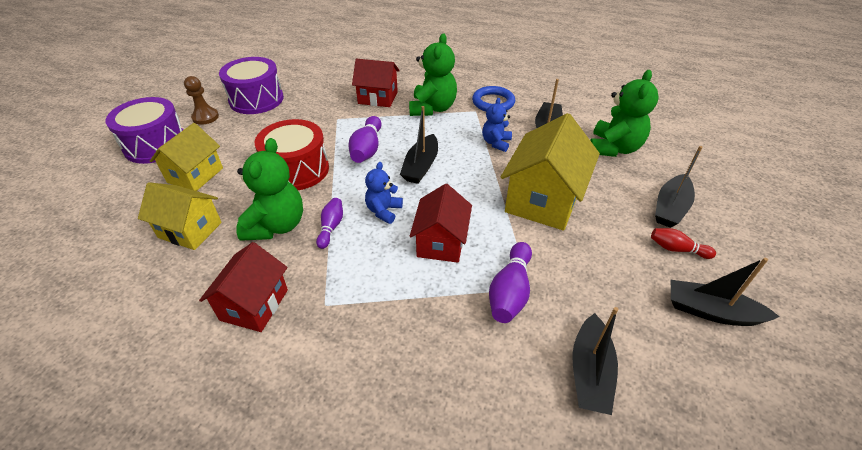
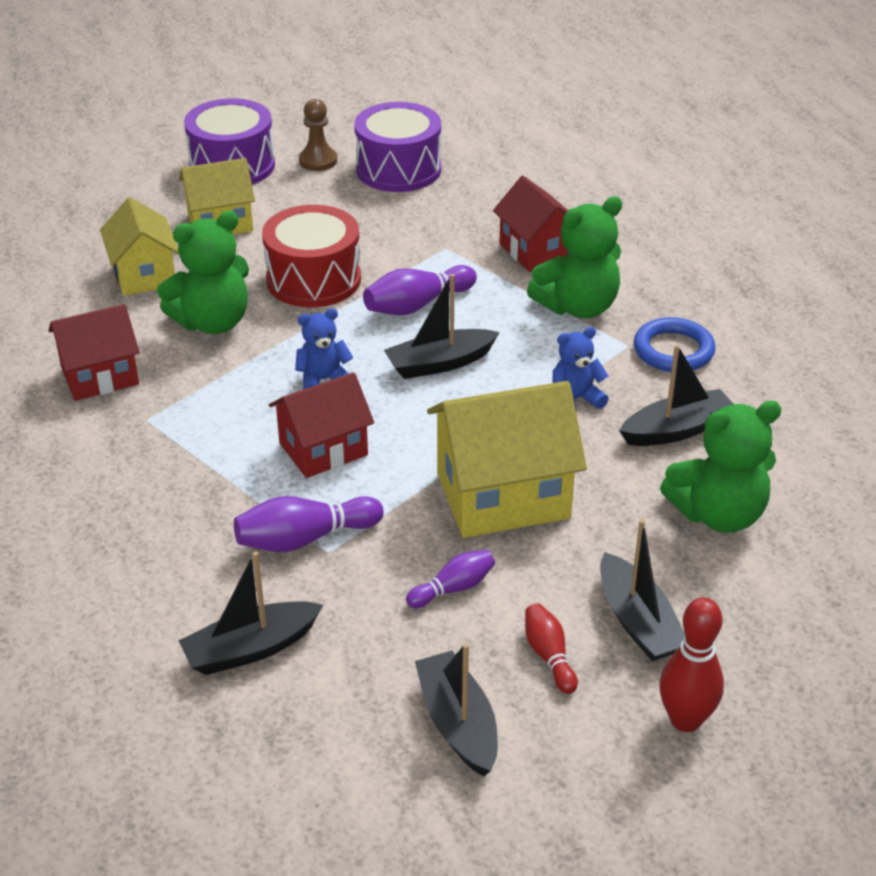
camera: 50 degrees right, 5 degrees down
purple bowling pin [316,198,343,249] -> purple bowling pin moved to [406,549,495,608]
black boat [655,146,703,228] -> black boat turned 105 degrees counterclockwise [600,519,685,661]
none -> red bowling pin [659,597,724,732]

